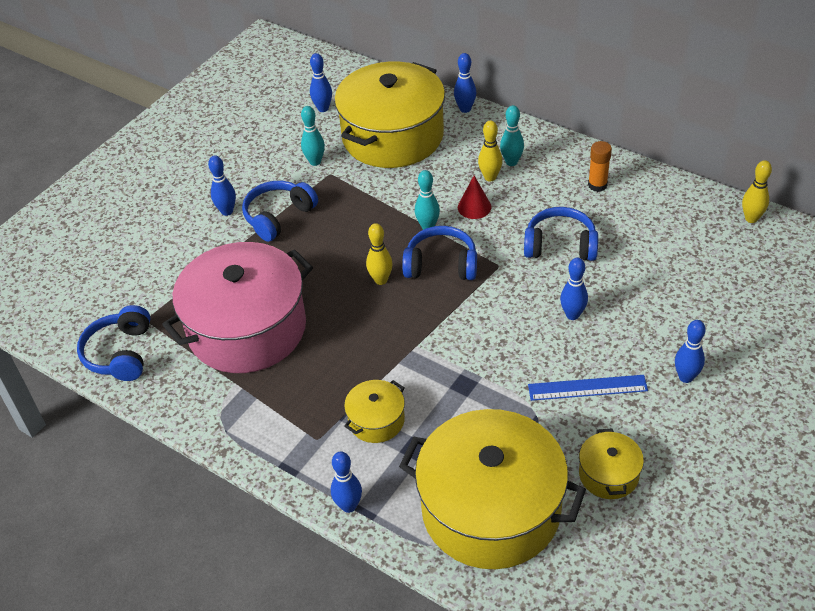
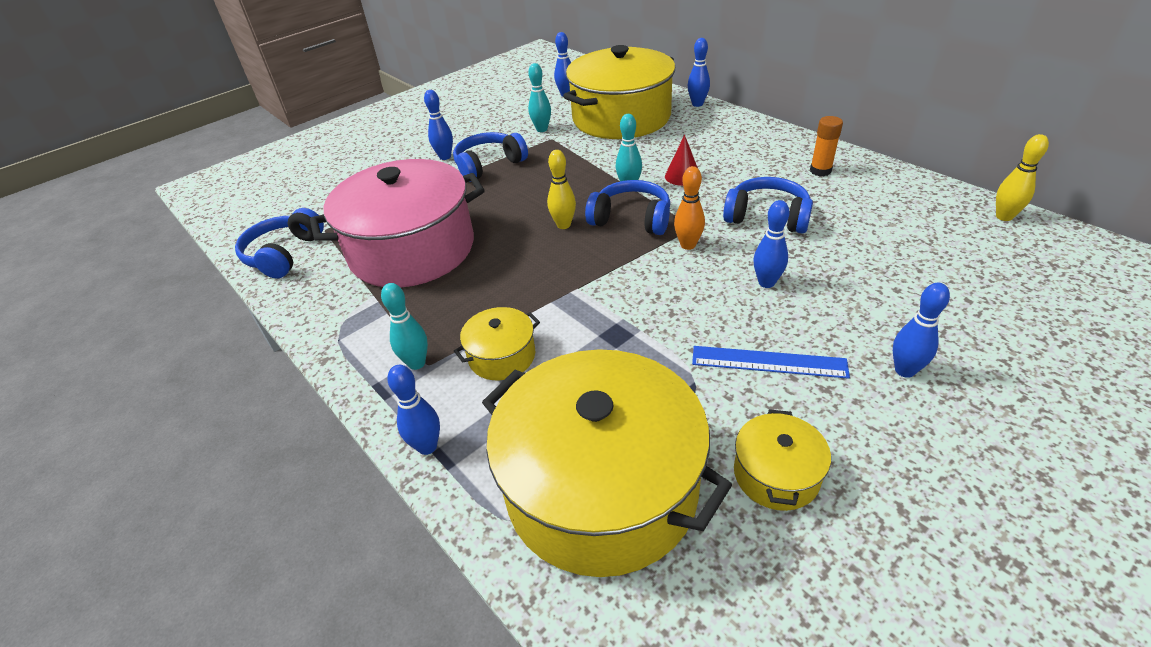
camera: 15 degrees right, 5 degrees down
yellow bowling pin [478,120,502,181] -> none
turquoise bowling pin [500,105,524,166] -> turquoise bowling pin moved to [381,283,428,370]
none -> orange bowling pin [674,166,705,250]

